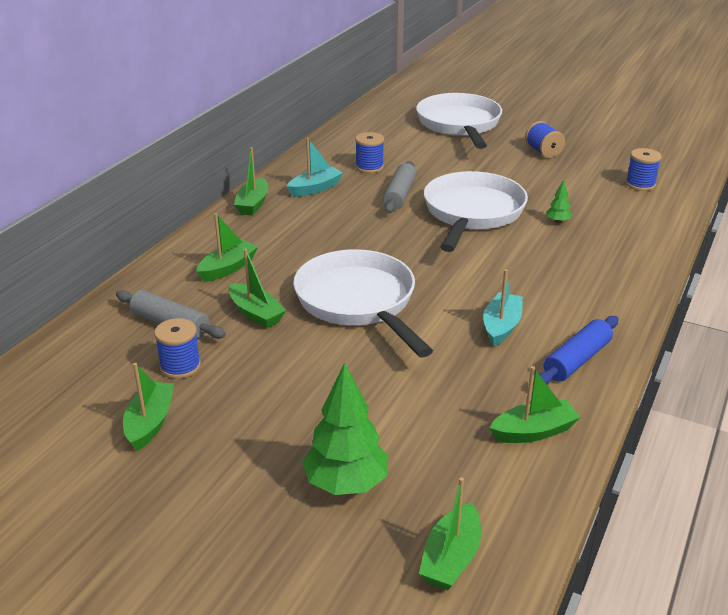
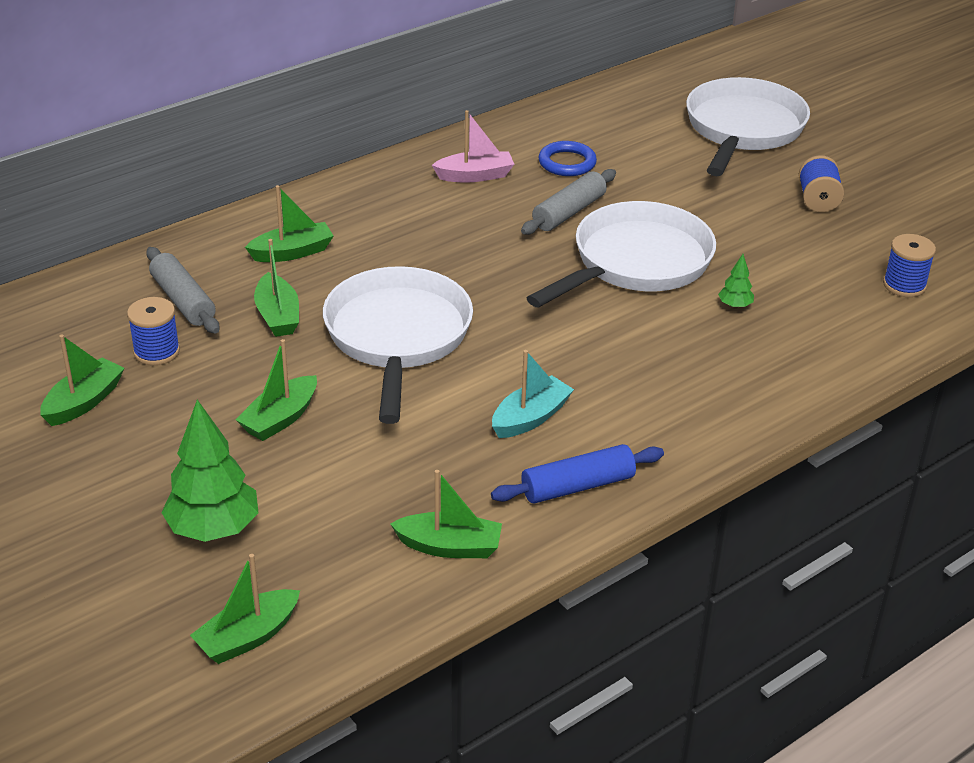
camera: 25 degrees right, 5 degrees up
green boat [234,147,268,215] -> green boat moved to [236,339,317,441]
turquoise boat [287,138,343,197] -> pink boat [432,110,514,182]
blue spool [355,132,384,173] -> blue ring [539,141,597,176]

